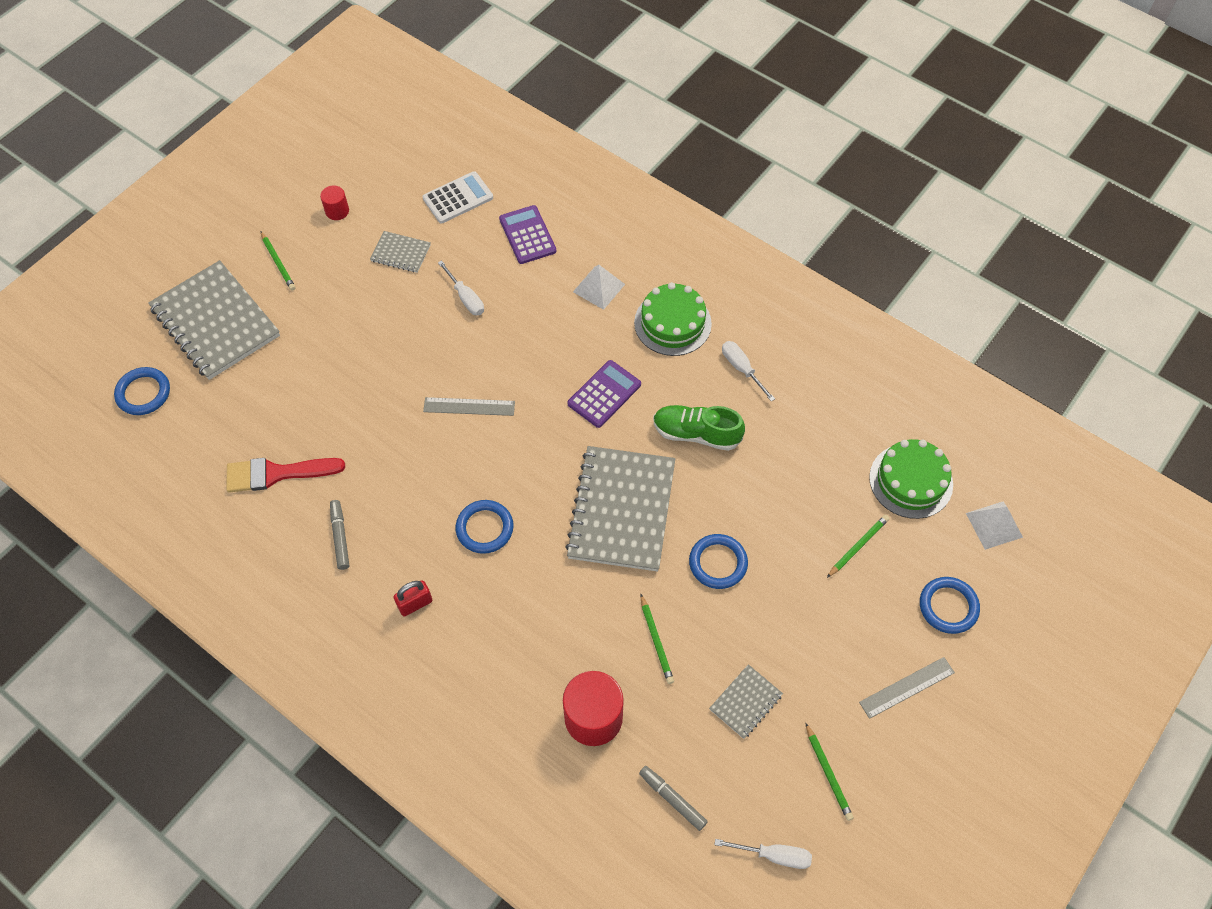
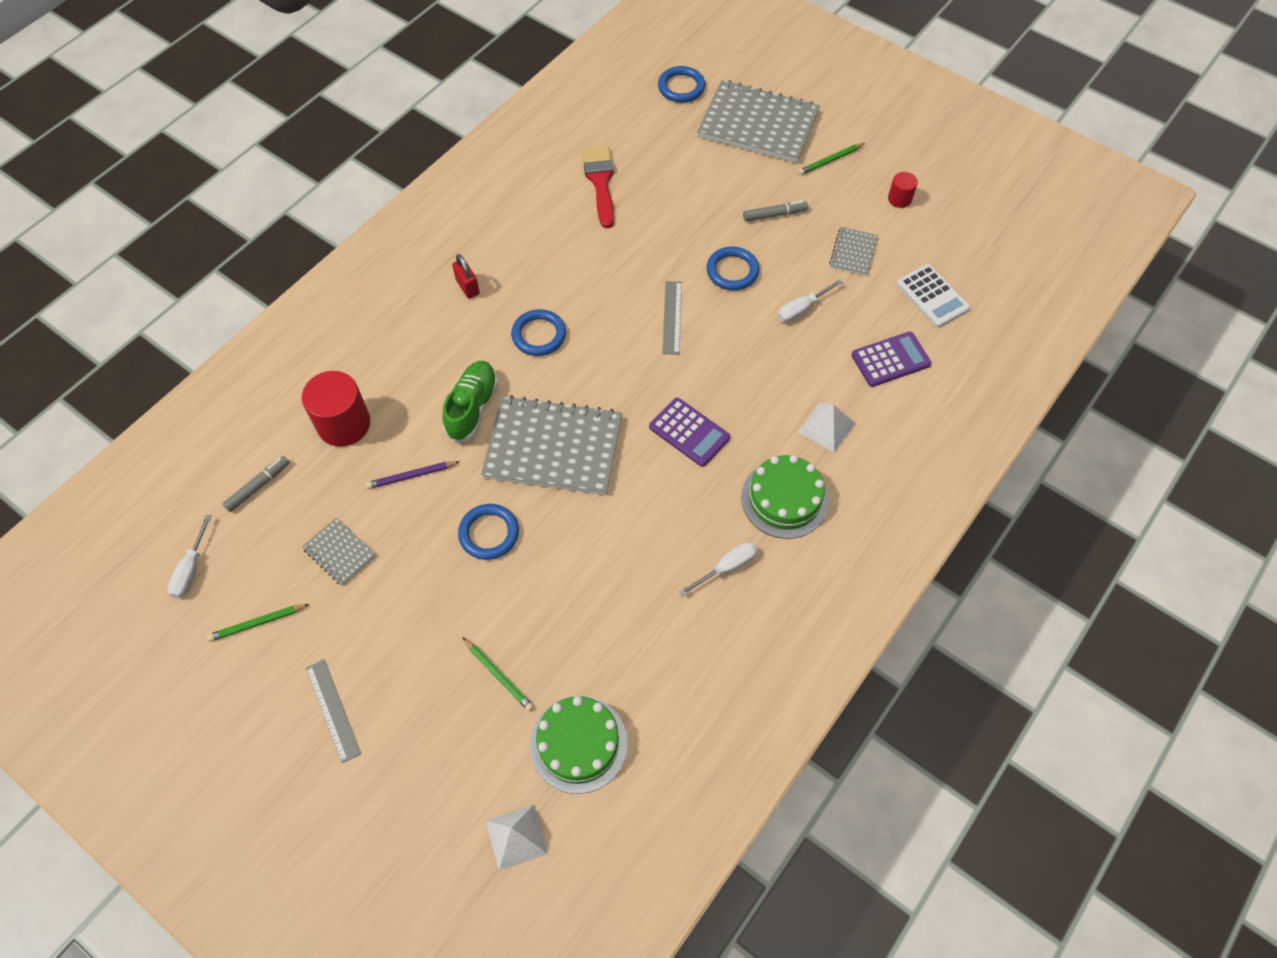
camera: 90 degrees right, 0 degrees up
grey notebook [148,260,280,380] -> grey notebook turned 60 degrees clockwise [697,80,820,163]
grey marker [330,500,349,570] -> grey marker moved to [743,201,808,222]
green pencil [641,594,674,684] -> purple pencil [366,461,460,489]
green shoe [653,405,745,451] -> green shoe moved to [443,361,498,443]
blue ring [920,577,980,634] -> blue ring moved to [706,246,759,290]

